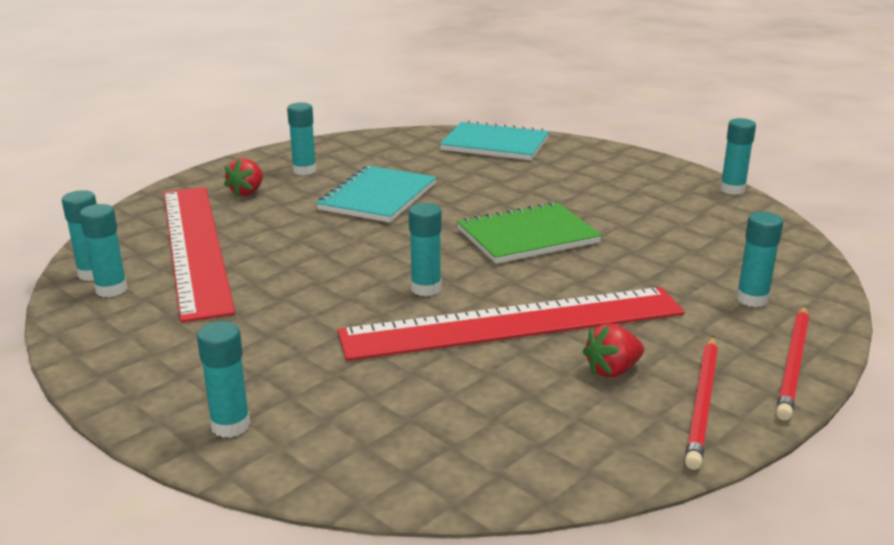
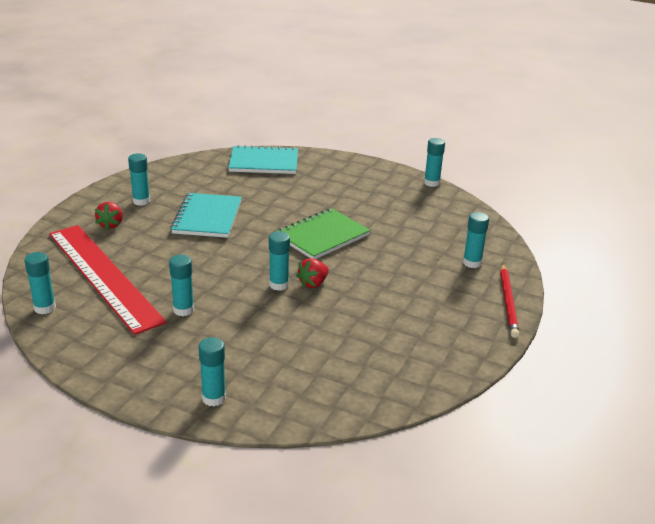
camera: 20 degrees left, 5 degrees up
turquoise glue stick [80,204,127,297] -> turquoise glue stick moved to [169,254,194,316]
red ruler [338,287,685,361] -> none
red strawberry [582,323,644,377] -> red strawberry moved to [296,258,329,288]
red pencil [685,336,718,470] -> none

